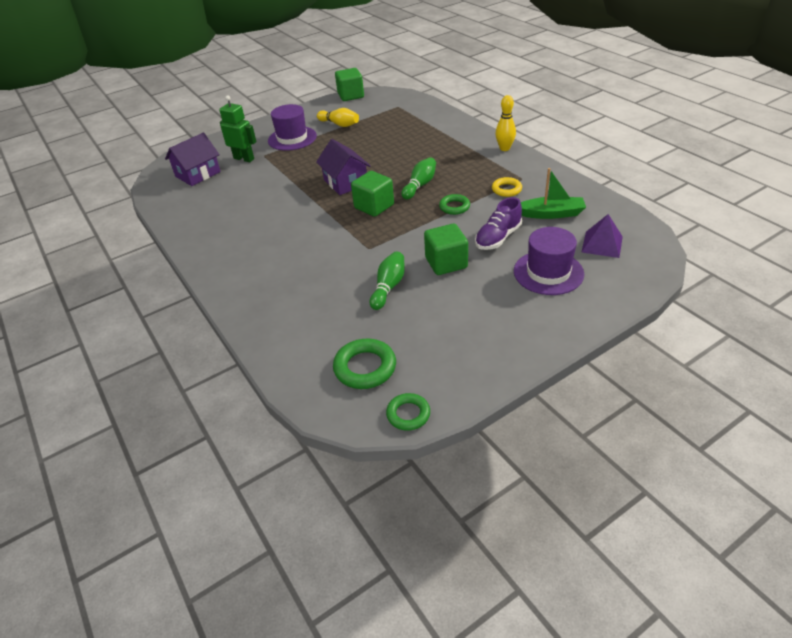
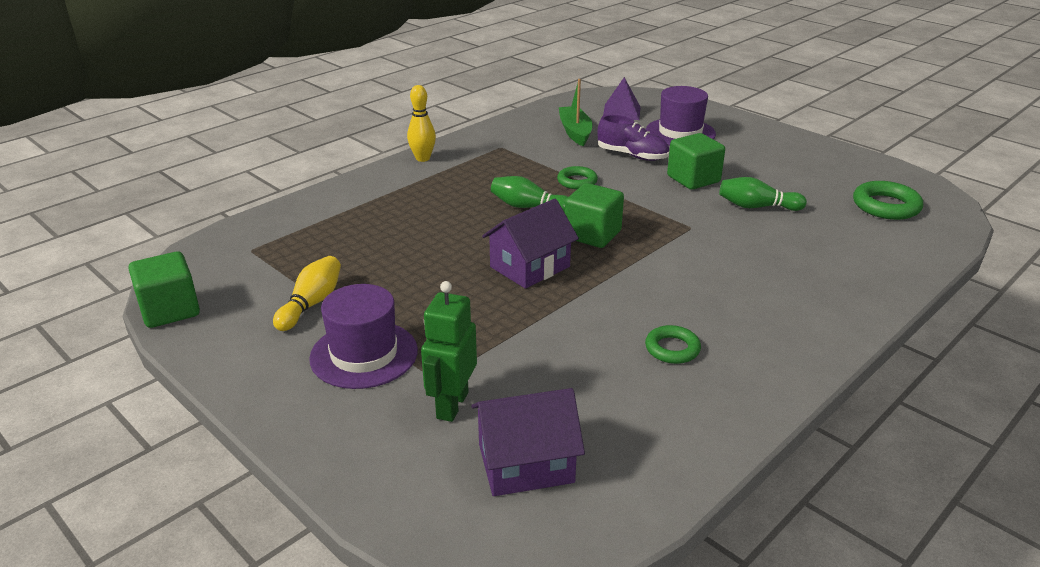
camera: 105 degrees left, 10 degrees down
purple house [165,133,221,186] -> purple house turned 45 degrees counterclockwise [471,388,585,496]
green ring [386,393,430,431] -> green ring moved to [645,325,701,364]
yellow ring [492,177,522,197] -> none

